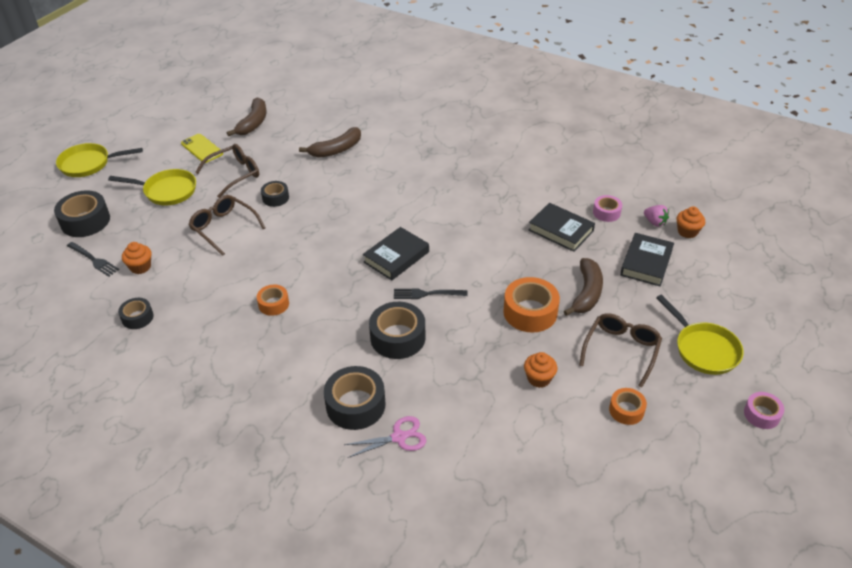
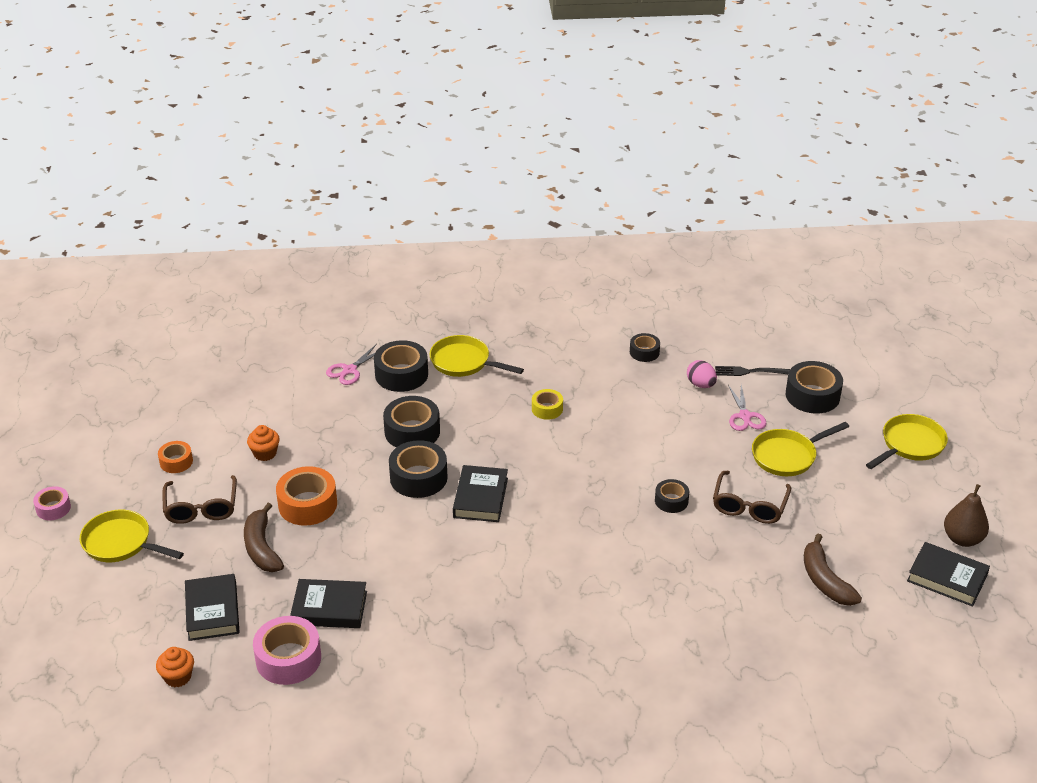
camera: 145 degrees right, 5 degrees down
orange cupcake [122,242,151,274] -> pink egg [687,360,717,388]
yellow phone [181,134,223,163] -> none
brown glasses [189,195,265,256] -> none
orange tape [257,285,289,316] -> yellow tape [532,389,563,420]
brown banana [299,127,361,158] -> none
black fork [394,289,468,299] -> black tape [389,440,448,498]
pink tape [593,195,622,222] -> pink tape [253,616,321,685], size x1.74
pink strawberry [644,205,669,227] -> none
none -> yellow pan [429,335,524,377]
none -> pink scissors [728,385,766,431]
none -> black book [907,542,990,607]
none -> brown pear [944,484,989,547]

